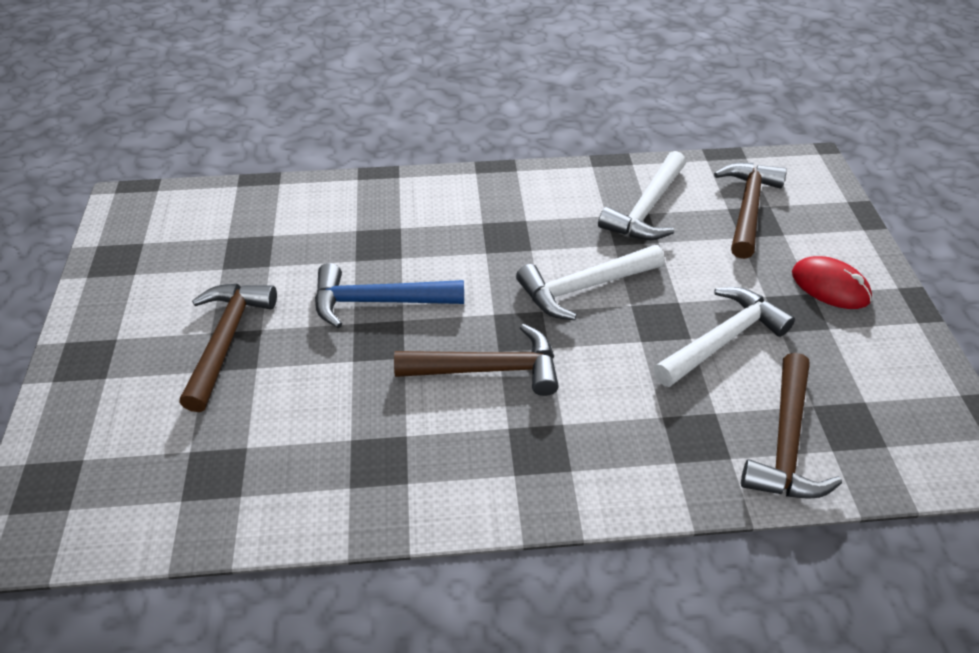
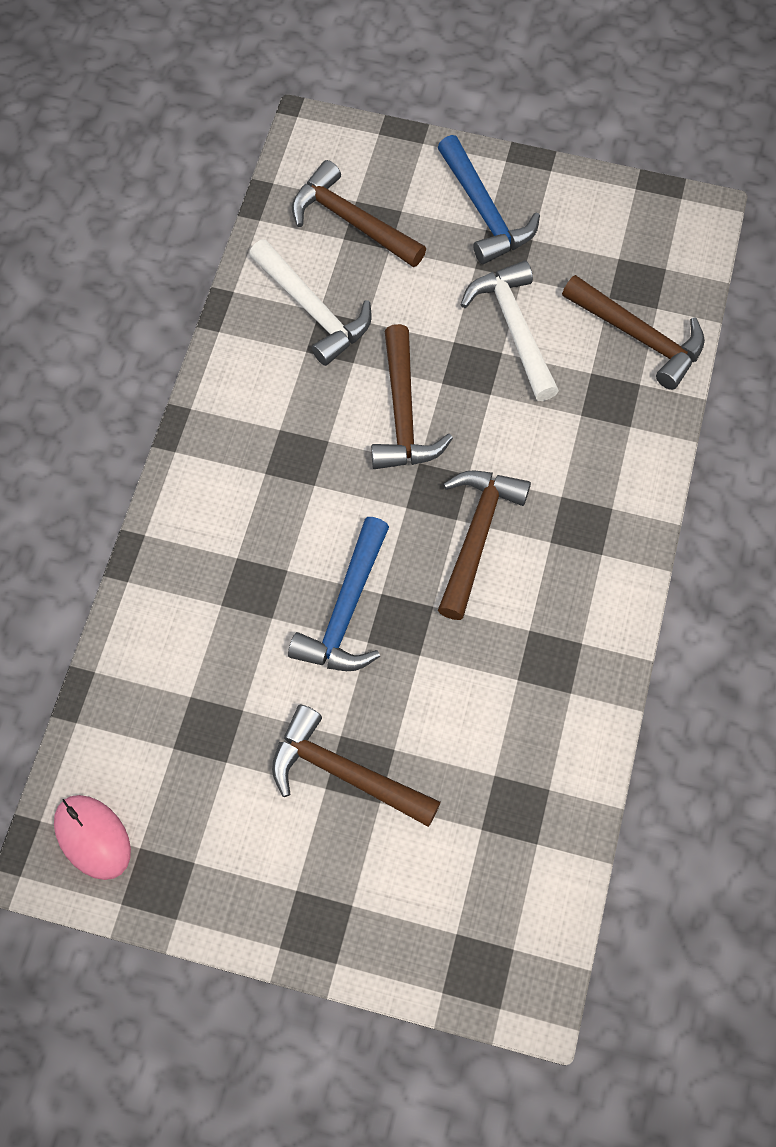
camera: 70 degrees left, 20 degrees up
white hammer [516,245,664,320] -> brown hammer [371,324,453,469]
red mouse [792,256,872,309] -> blue hammer [438,135,540,264]
none -> pink mouse [54,795,131,880]

